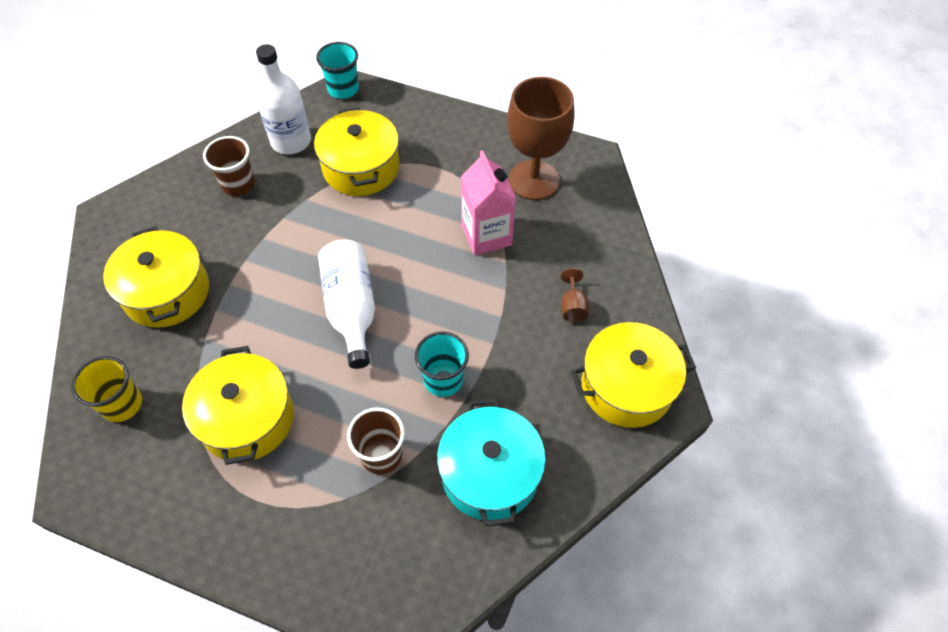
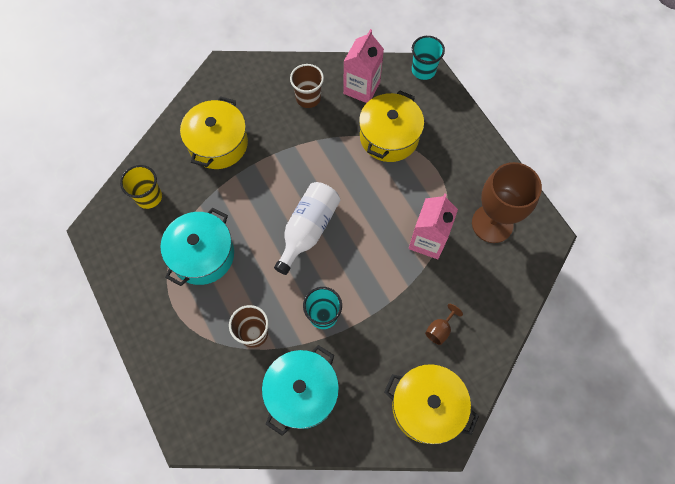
camera: 40 degrees right, 10 degrees up
yellow pot [182,346,294,465] -> turquoise pot [160,207,234,286]
white bottle [256,44,311,154] -> pink carton [343,29,384,103]

